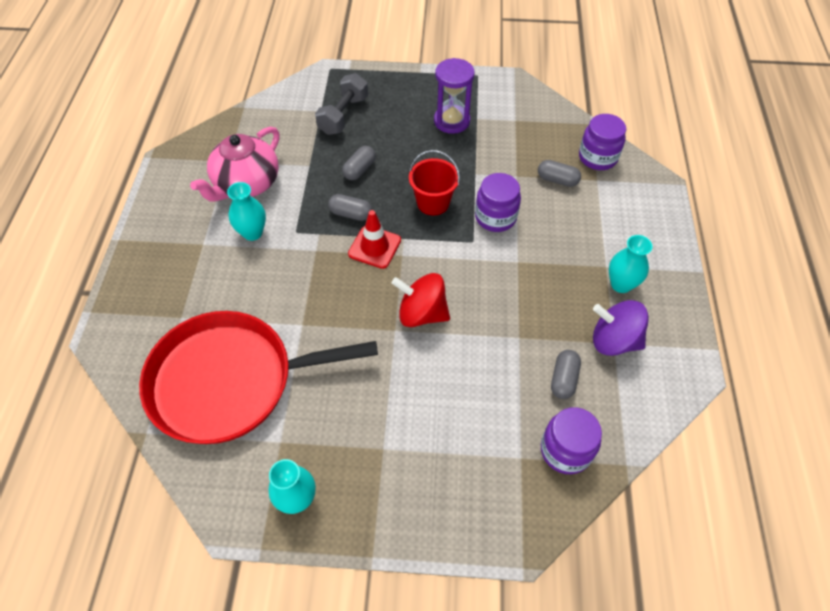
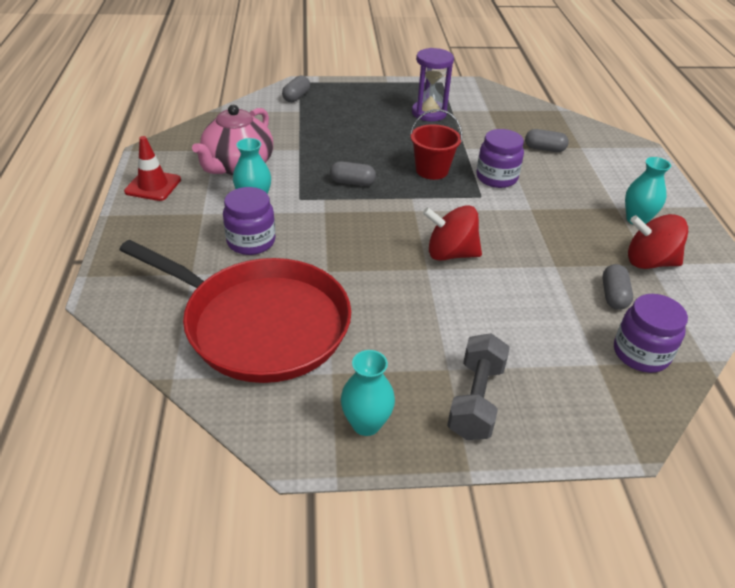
camera: 10 degrees left, 15 degrees down
red pan [139,311,378,444] -> red pan turned 135 degrees counterclockwise [119,240,351,383]
grey dumbbell [315,73,368,135] -> grey dumbbell moved to [447,333,510,440]
grey capsule [342,146,376,180] -> grey capsule moved to [282,75,310,102]
red traffic cone [348,210,401,269] -> red traffic cone moved to [124,136,181,201]
purple jar [579,114,626,170] -> purple jar moved to [223,187,276,255]
purple spinning top [593,300,649,356] -> red spinning top [628,214,688,269]

